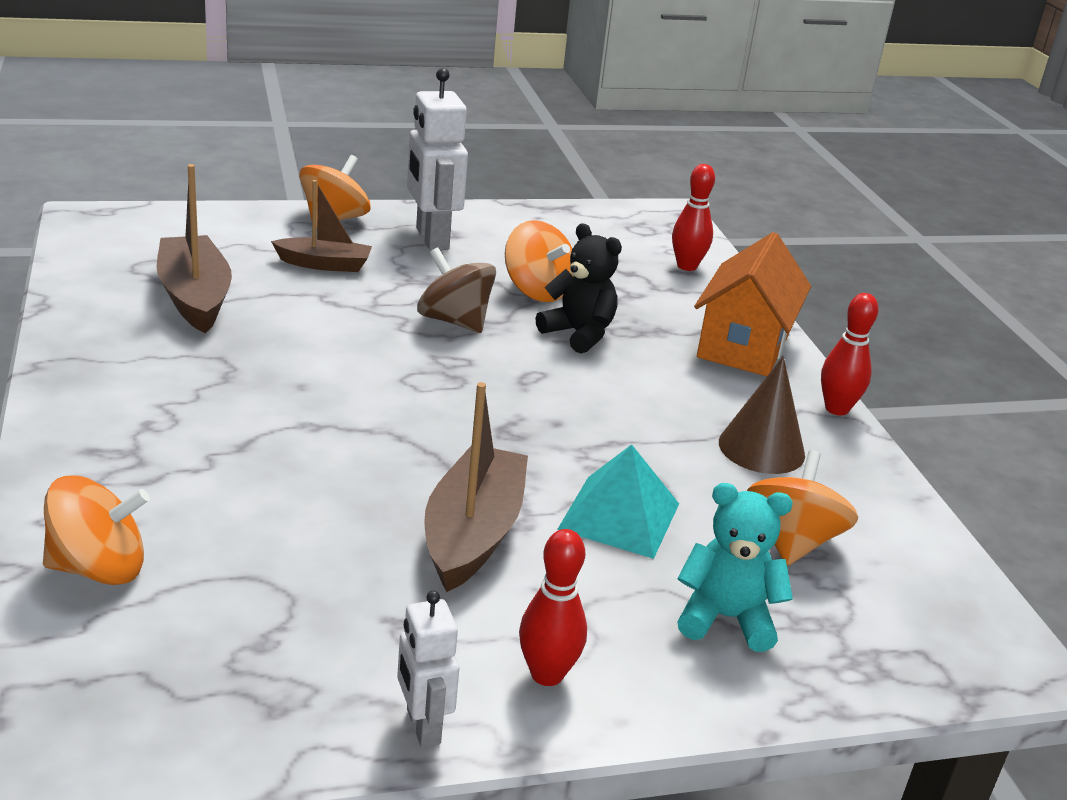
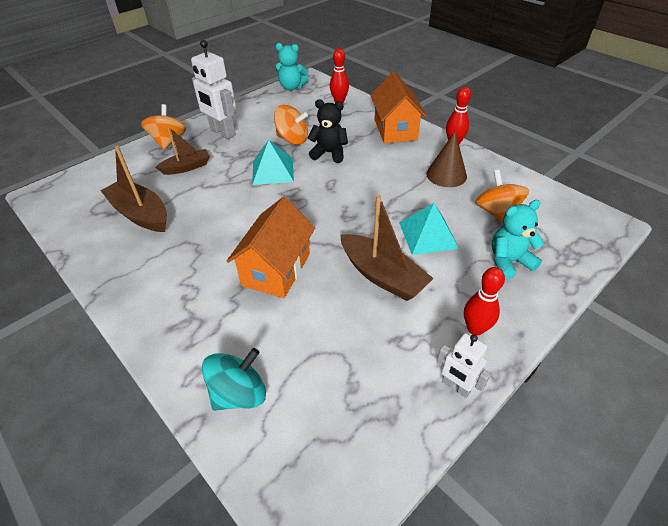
camera: 25 degrees left, 15 degrees up
orange spinning top [43,475,150,585] -> turquoise spinning top [202,348,266,411]
brown spinning top [417,247,496,333] -> turquoise pyramid [252,140,294,185]
brown boat [424,382,528,592] -> brown boat turned 150 degrees clockwise [340,195,434,301]
none -> orange house [226,197,315,298]
none -> turquoise teddy bear [275,43,309,91]

